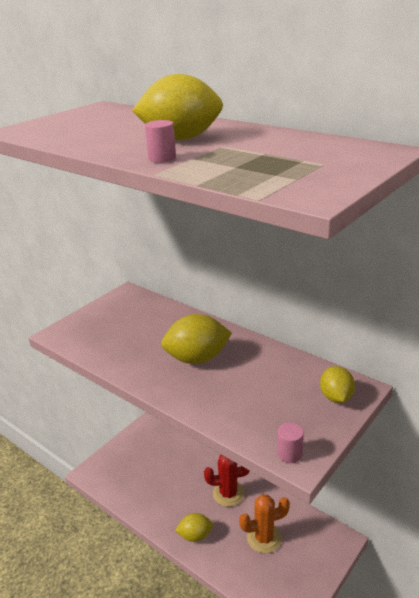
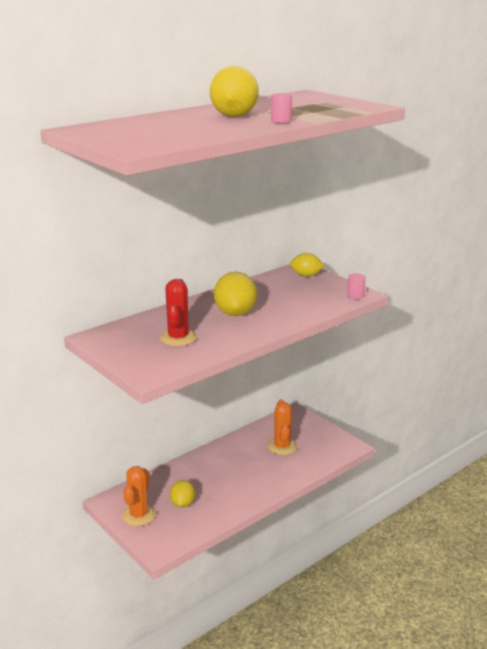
camera: 80 degrees left, 5 degrees down
yellow lemon [175,513,213,542] -> yellow lemon moved to [170,480,195,508]
red cactus [204,455,250,507] -> red cactus moved to [160,279,197,346]
none -> orange cactus [122,466,156,526]

